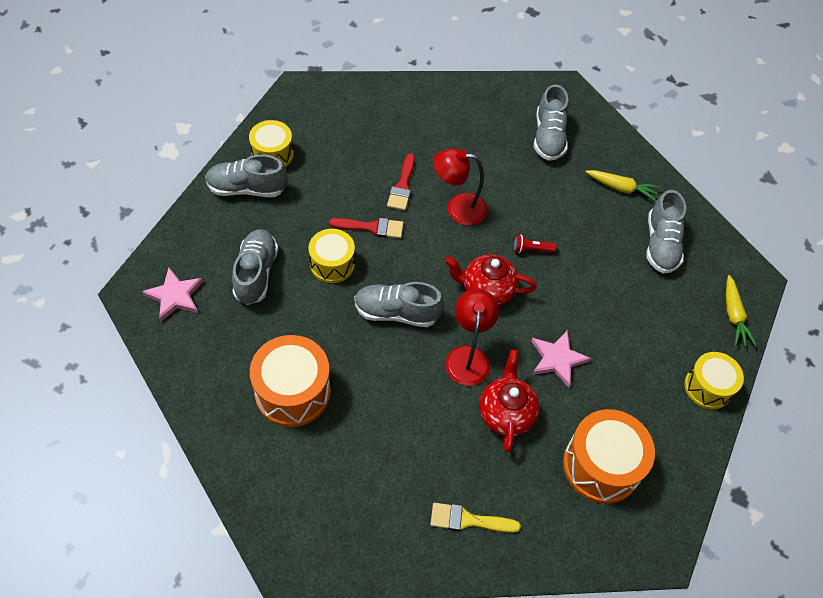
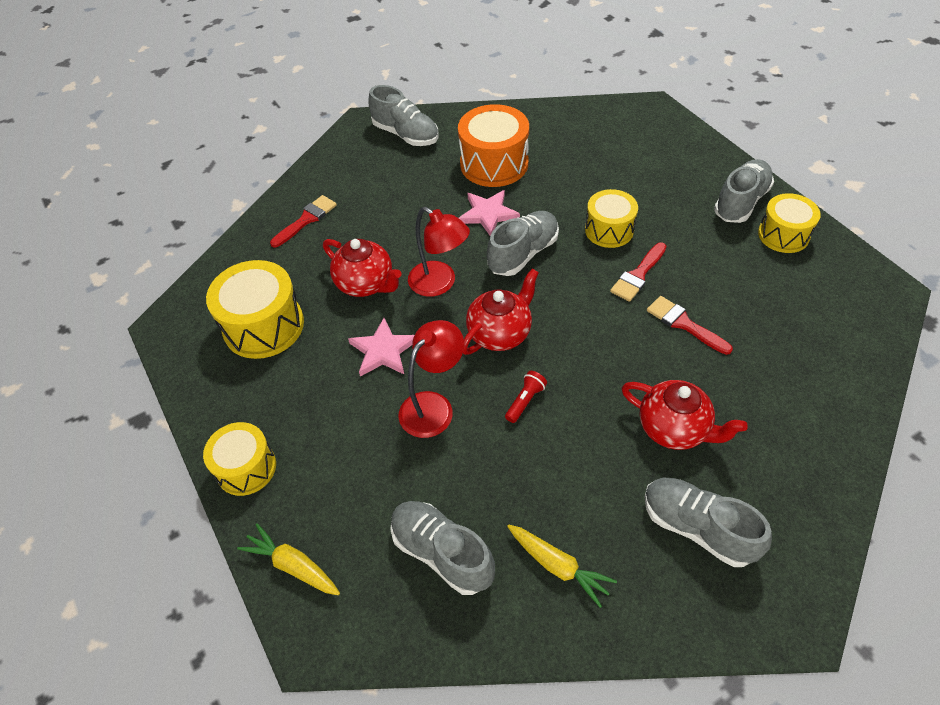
camera: 130 degrees right, 5 degrees down
pink star [142,268,204,322] -> pink star moved to [459,190,520,236]
grey shoe [232,229,278,305] -> grey shoe moved to [368,85,438,146]
yellow brush [430,503,521,533] -> red brush [270,195,337,247]
red lamp [433,148,487,225] -> red lamp moved to [398,320,464,438]
orange drum [563,409,655,504] -> yellow drum [206,260,304,359]
yellow carrot [586,170,660,202] -> yellow carrot turned 105 degrees counterclockwise [507,525,617,608]
none -> red teapot [622,380,748,450]

